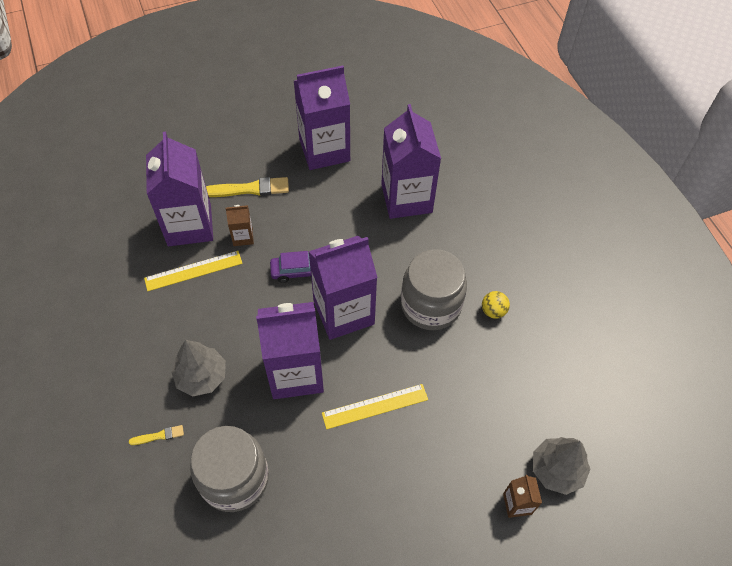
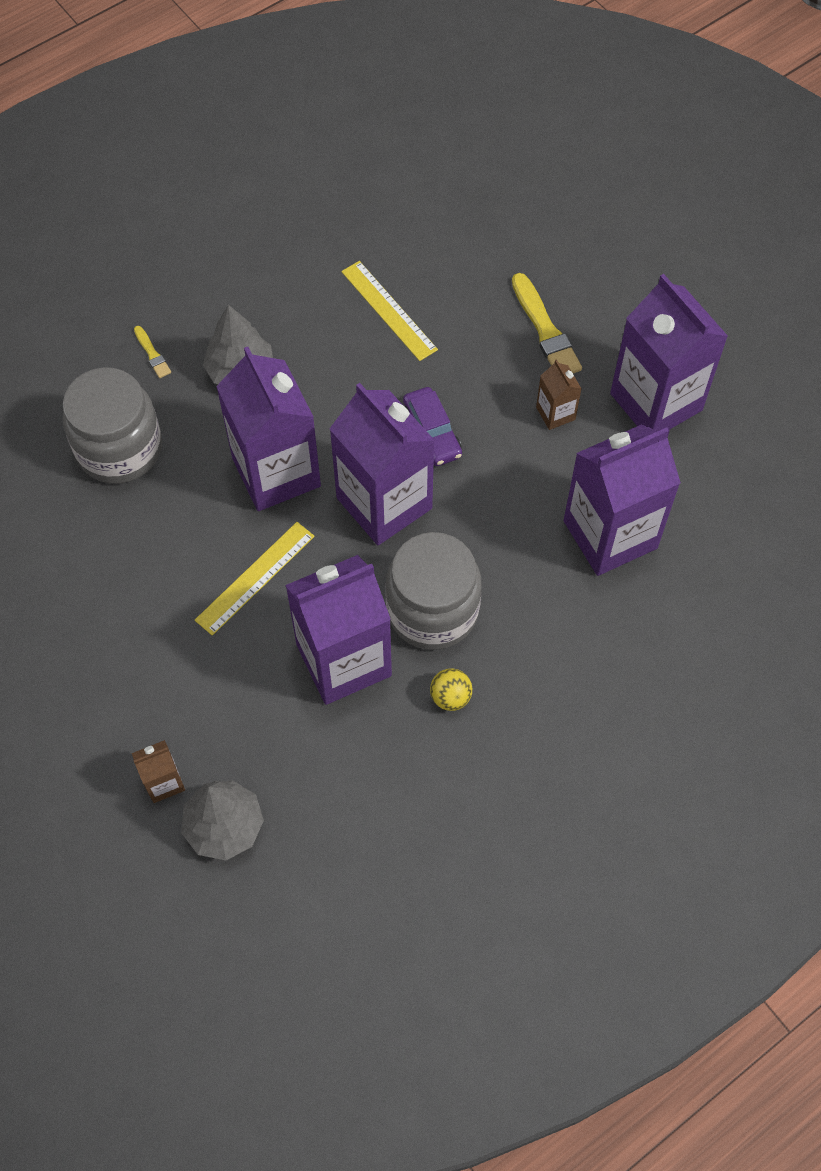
camera: 75 degrees right, 5 degrees up
purple carton [146,132,213,246] -> purple carton moved to [285,555,392,705]
brown carton [225,205,254,246] -> brown carton moved to [536,359,582,430]
yellow ruler [322,384,428,429] -> yellow ruler turned 75 degrees clockwise [195,522,315,636]

